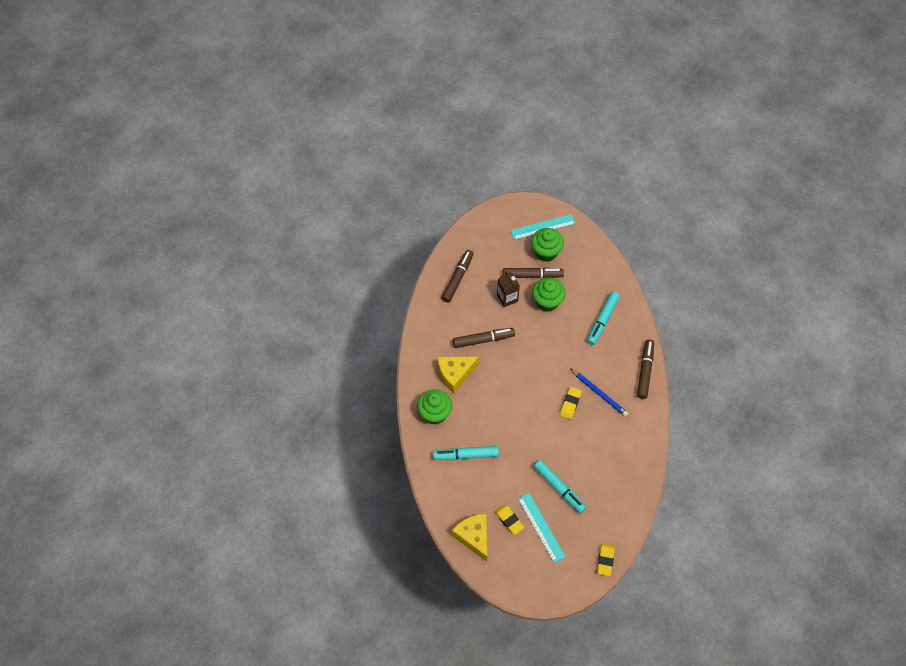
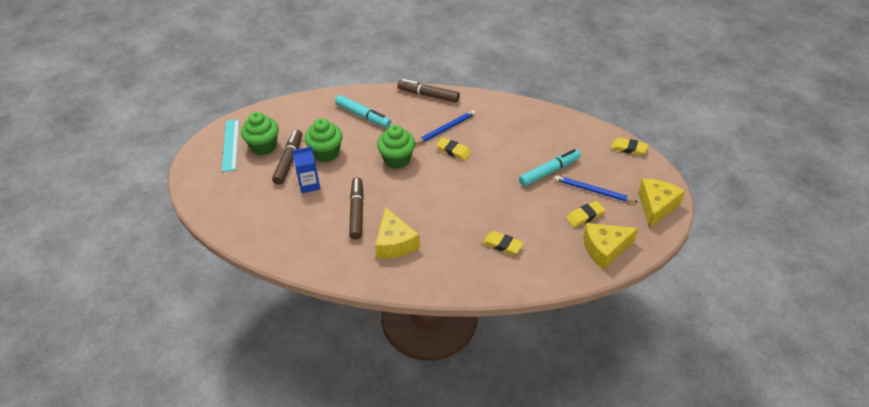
camera: 80 degrees left, 15 degrees down
green cupcake [417,389,452,424] -> green cupcake moved to [377,125,415,169]
turquoise marker [433,446,499,460] -> yellow eraser [483,231,524,255]
brown marker [441,250,474,302] -> none
brown carton [497,271,520,307] -> blue carton [292,146,320,193]
turquoise ruler [518,493,566,563] -> blue pencil [554,175,638,202]
none -> yellow cheese [638,179,685,228]

